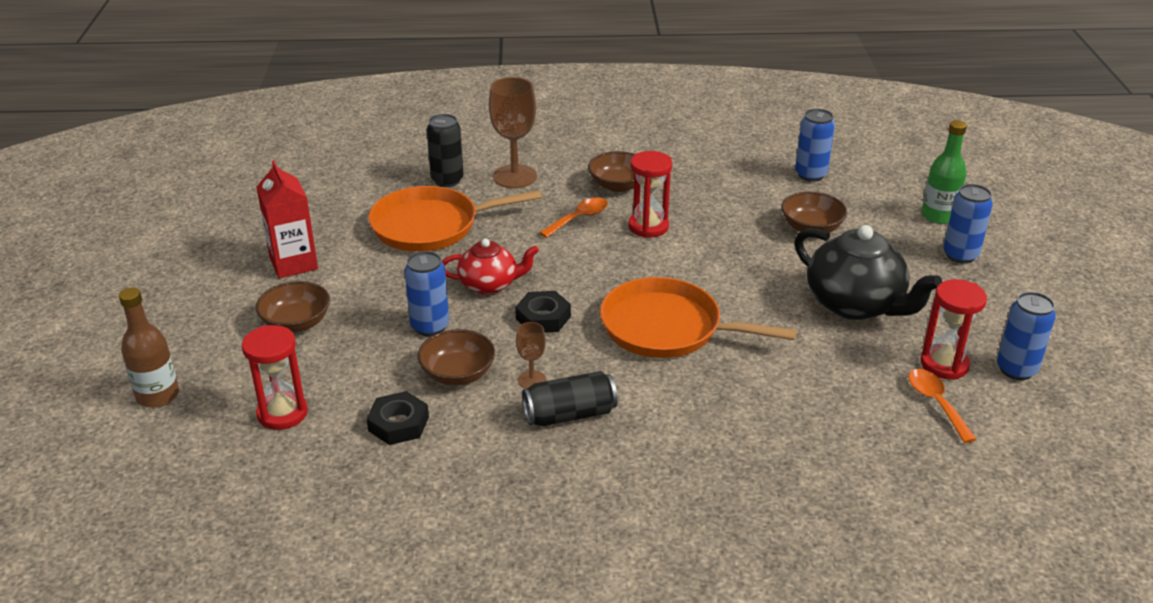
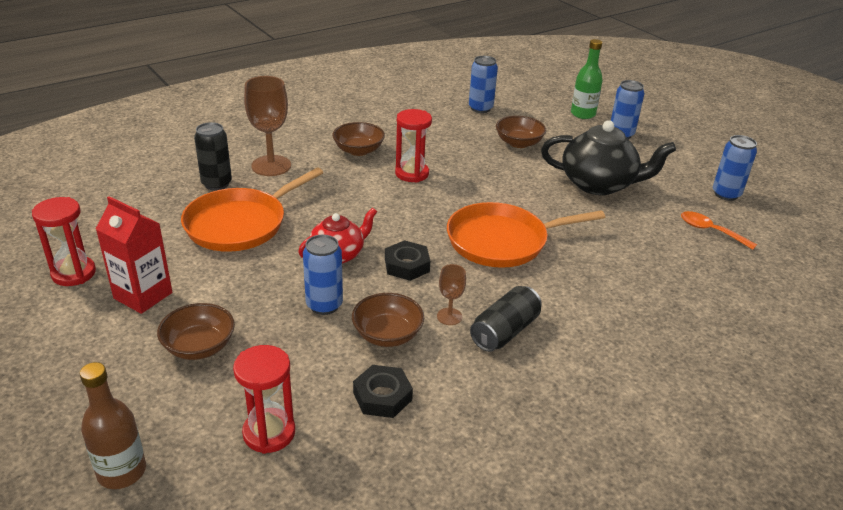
camera: 35 degrees left, 0 degrees up
orange spoon [539,197,608,238] -> none
red hourglass [920,279,987,380] -> red hourglass moved to [32,197,96,286]

